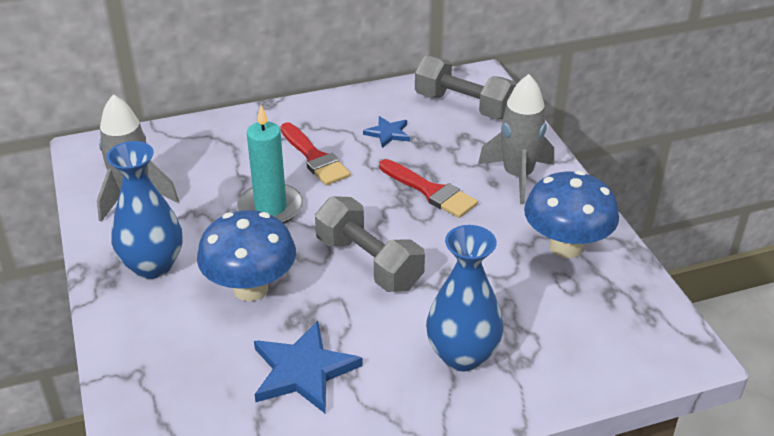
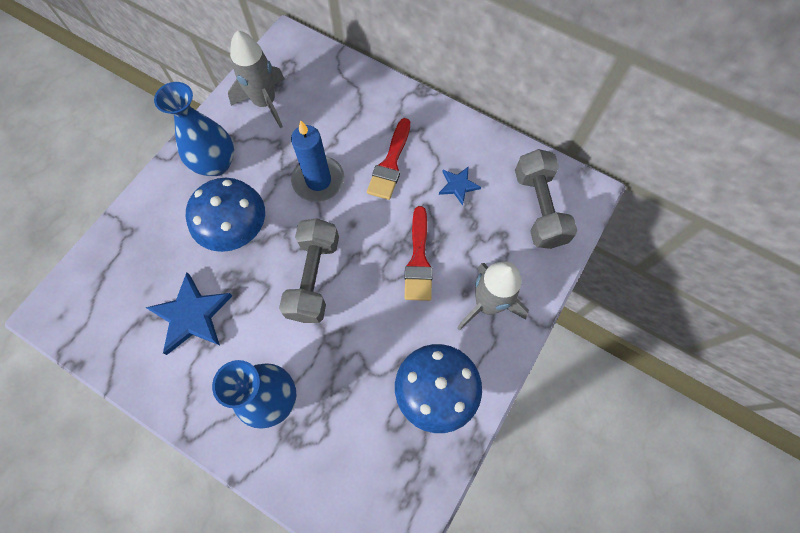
camera: 50 degrees right, 30 degrees up
turquoise candle [237,105,303,223] -> blue candle [291,120,344,202]

